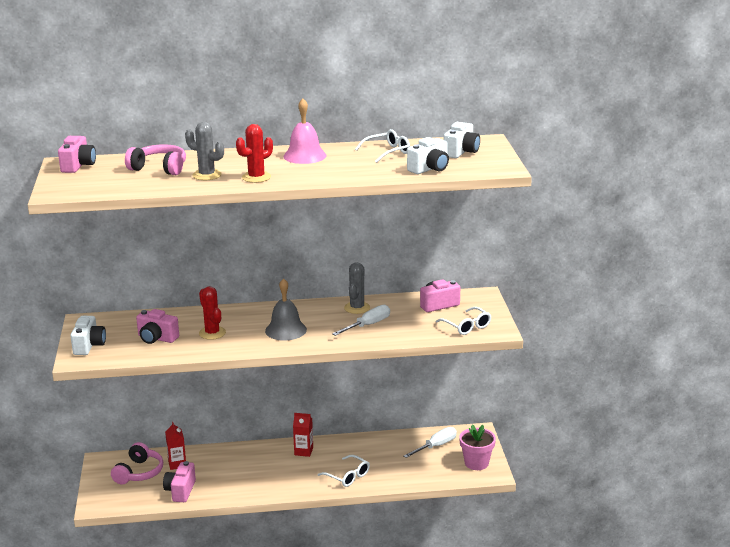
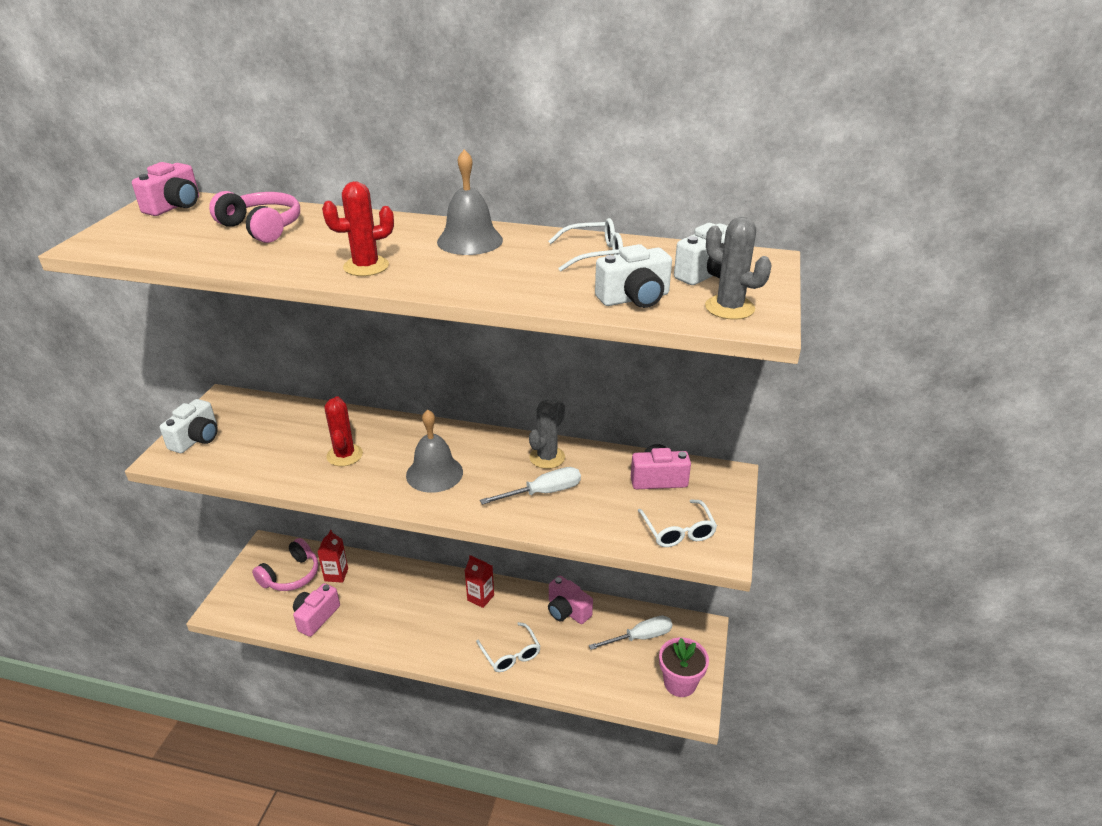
camera: 20 degrees right, 10 degrees up
pink camera [136,309,179,344] -> pink camera moved to [548,576,593,624]
grey cactus [185,122,224,180] -> grey cactus moved to [705,217,772,320]
pink bell [283,98,327,164] -> grey bell [437,149,503,255]

